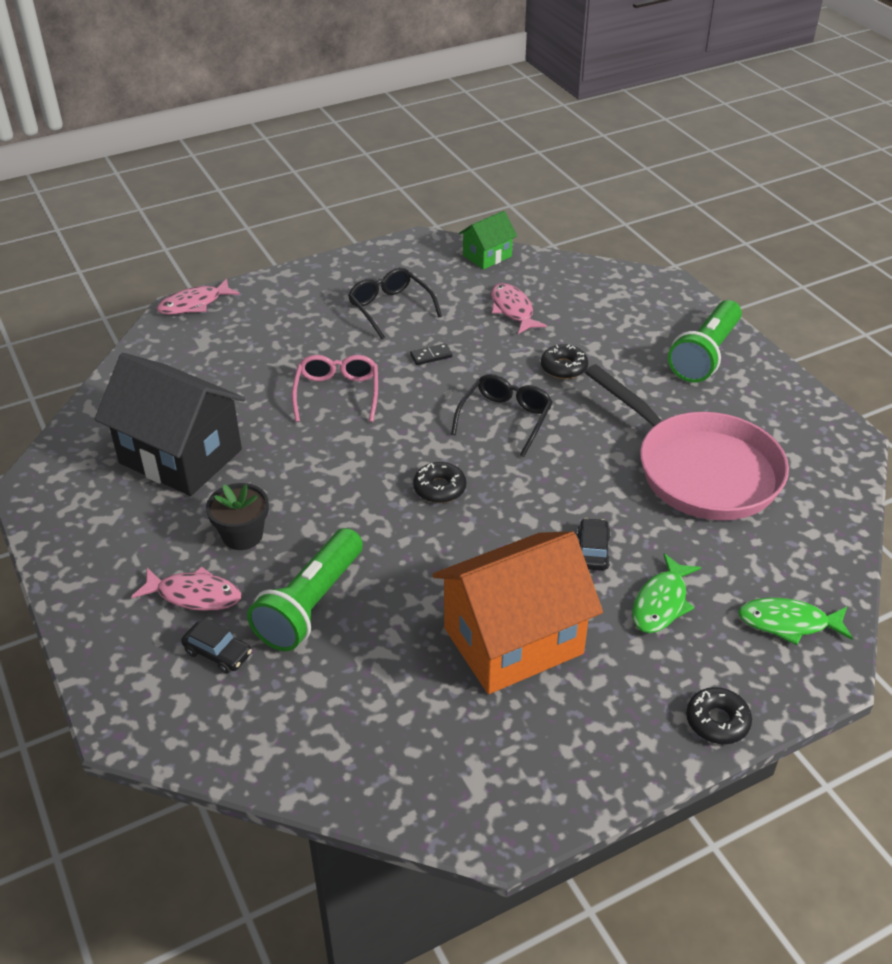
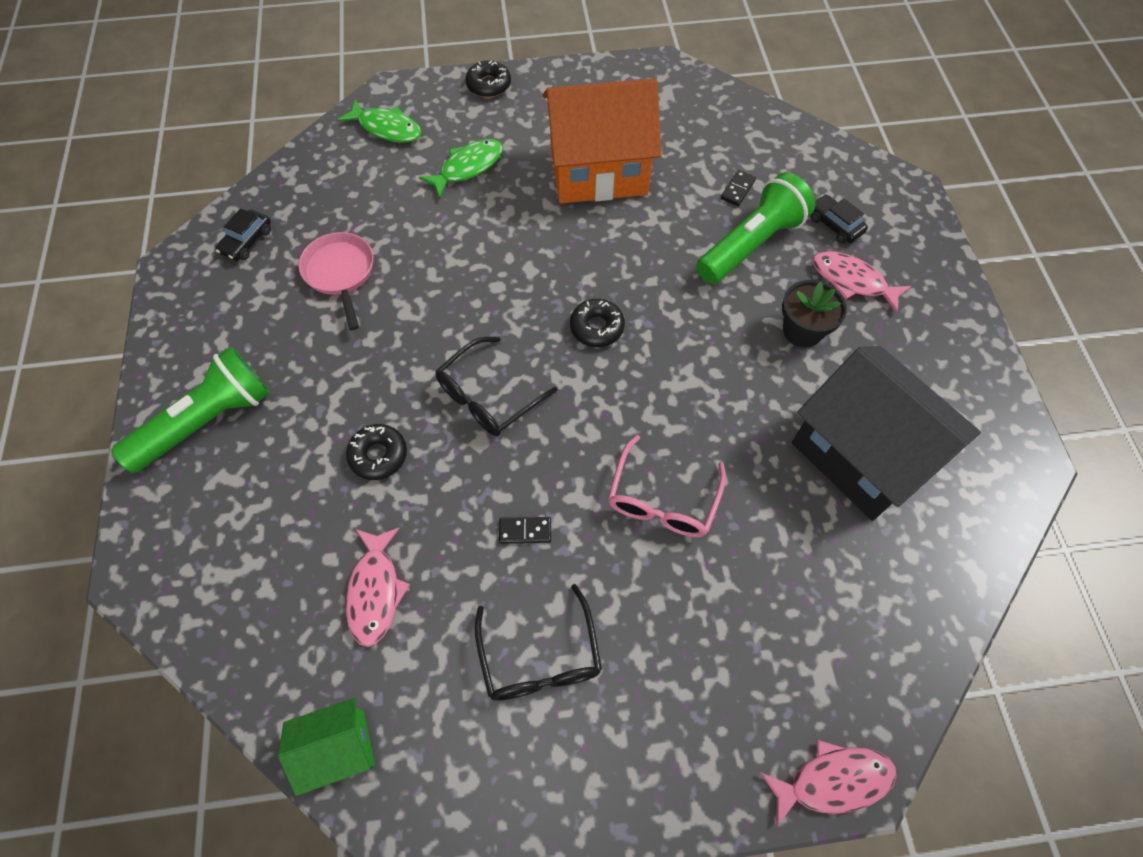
camera: 160 degrees left, 20 degrees up
black car [577,518,611,571] -> black car moved to [215,208,271,261]
pink pan [585,364,789,521] -> pink pan [299,232,373,330], size x0.51
none -> black domino [721,170,756,206]

